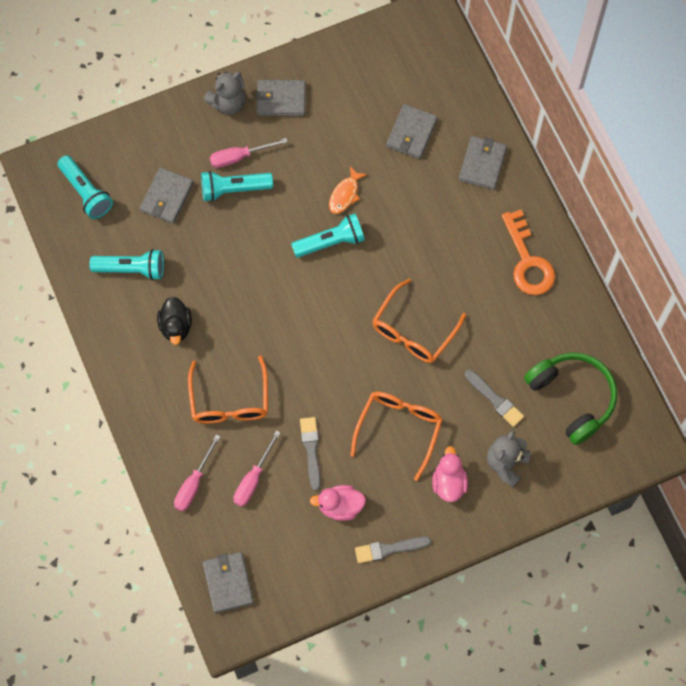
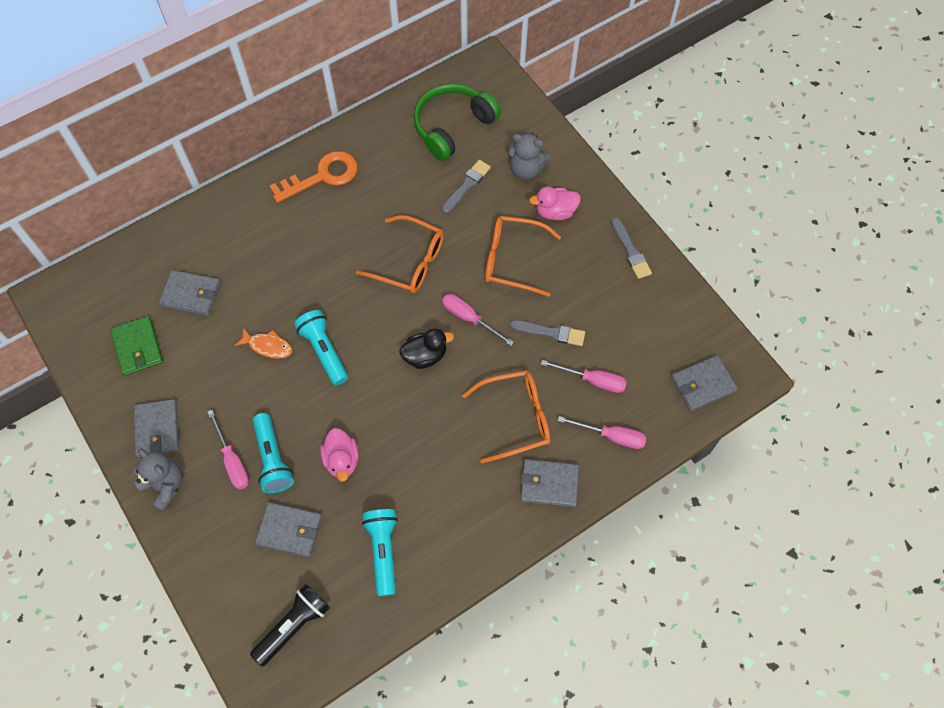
camera: 100 degrees left, 5 degrees down
turquoise flashlight [57,155,113,219] -> black flashlight [250,584,330,666]
black duck [157,296,192,345] -> black duck moved to [399,329,454,369]
grey brush [300,417,321,491] -> grey brush turned 150 degrees counterclockwise [510,320,585,346]
pink duck [310,485,366,521] -> pink duck moved to [320,428,359,482]
grey wallet [459,136,507,190] -> grey wallet moved to [520,459,579,507]
none -> green wallet [110,316,163,375]
none -> pink screwdriver [442,294,514,346]

